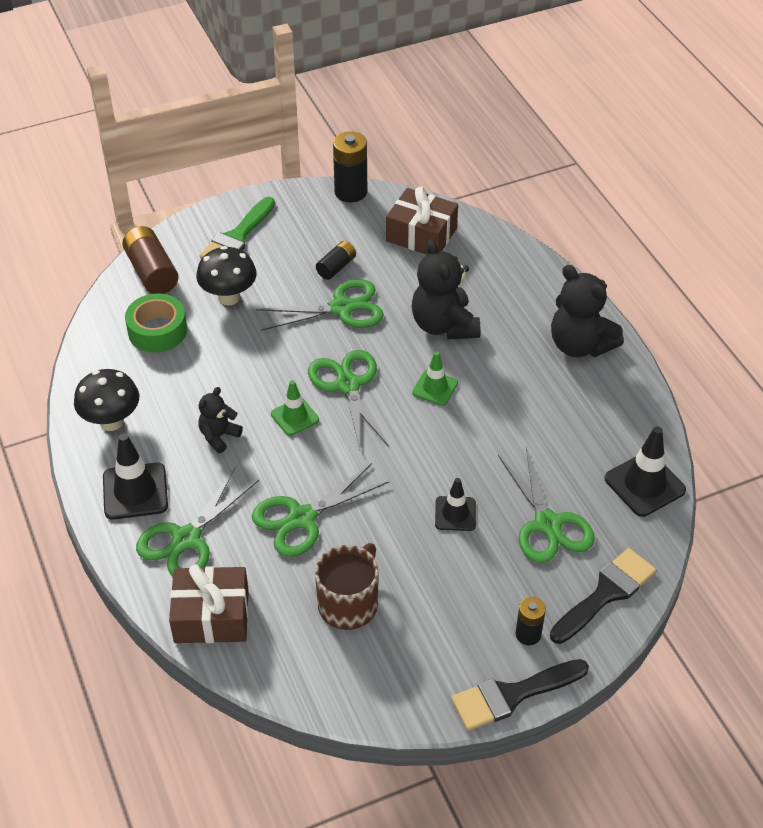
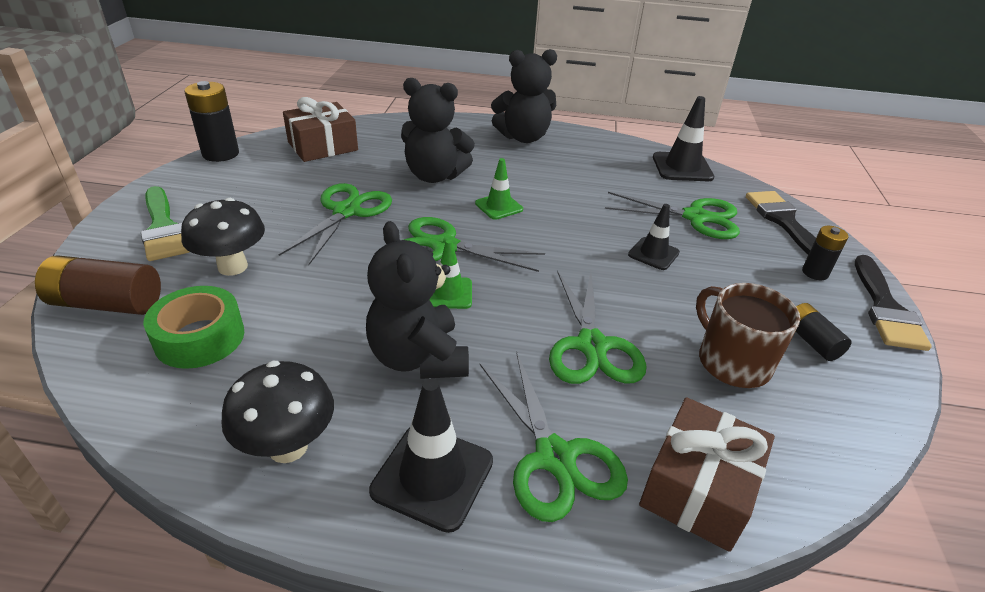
camera: 60 degrees left, 10 degrees down
black teddy bear [199,387,243,453] -> black teddy bear [366,221,469,379], size x1.82
black battery [316,241,356,280] -> black battery moved to [796,303,852,361]

